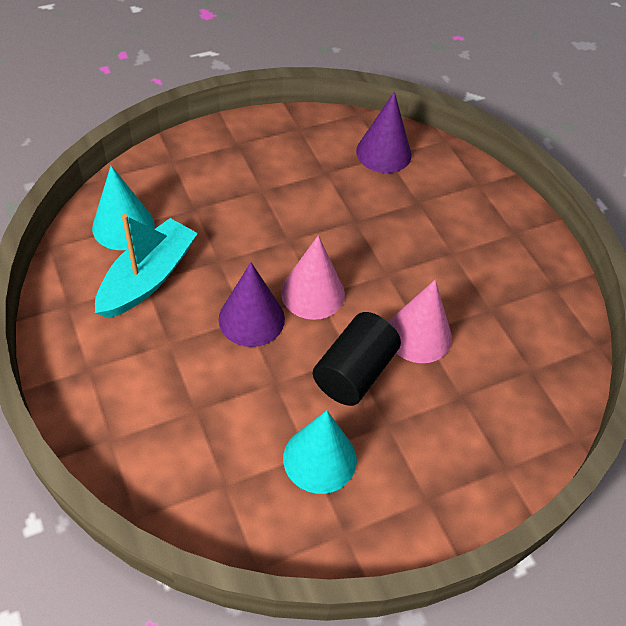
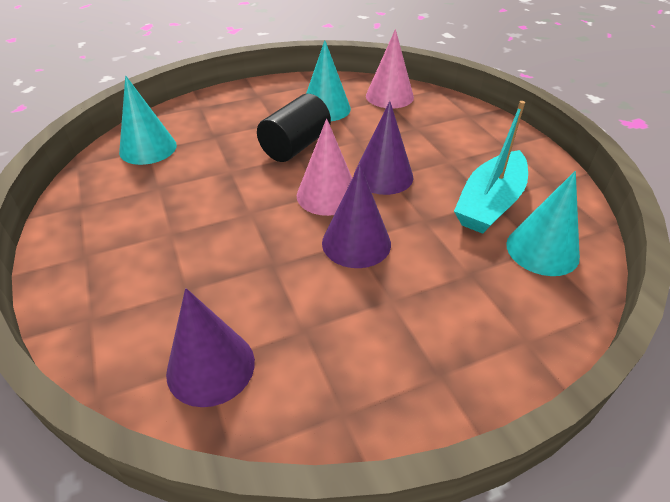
camera: 175 degrees left, 10 degrees down
pink cone [389,280,452,363] -> pink cone moved to [366,29,414,108]
none -> turquoise cone [119,76,177,165]
none -> purple cone [322,164,391,268]

